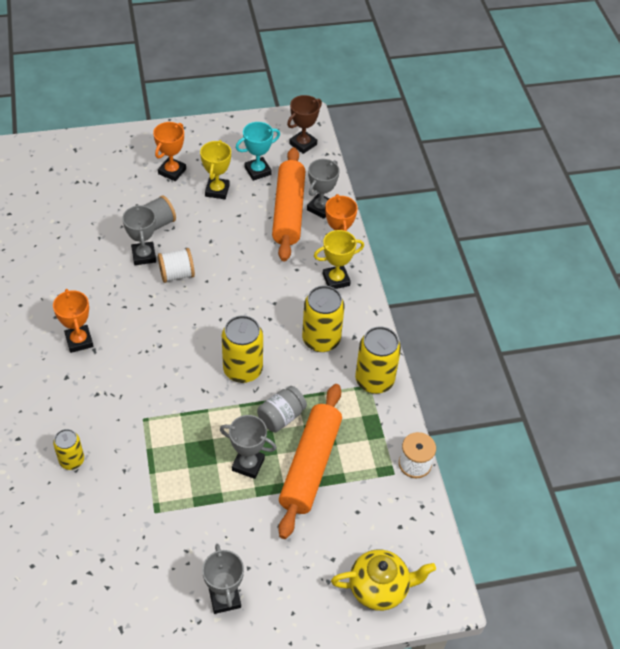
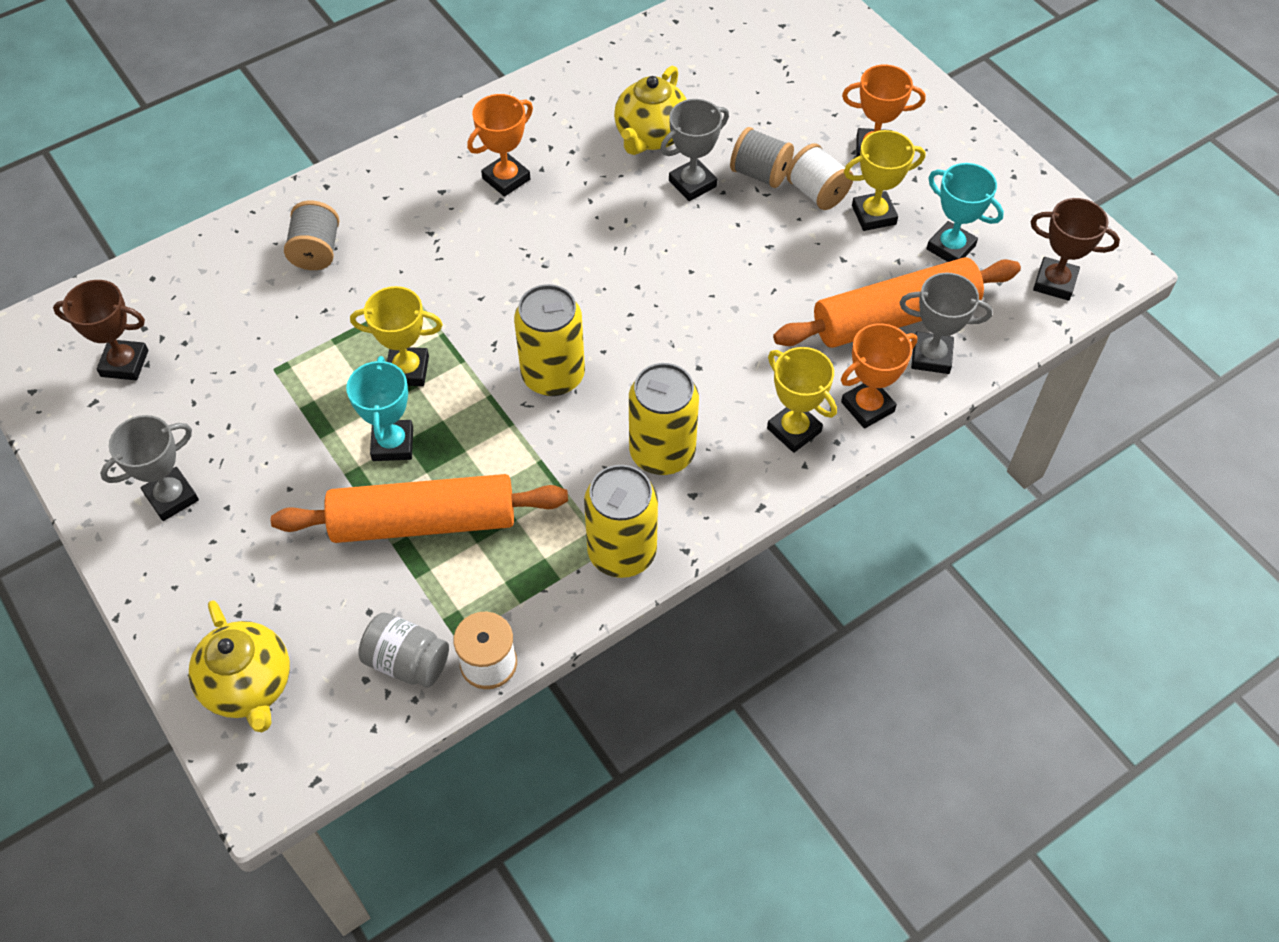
camera: 70 degrees right, 5 degrees up
yellow can [53,429,84,470] -> grey spool [284,201,339,270]
white spool [158,248,195,283] -> white spool moved to [786,143,853,210]
grey trophy [220,415,277,479] -> turquoise trophy [346,356,413,461]
grey jar [257,386,307,432] -> grey jar moved to [358,613,449,688]
none -> brown trophy [53,280,148,380]
none -> yellow trophy [350,286,443,386]
none -> yellow teapot [614,66,687,155]

